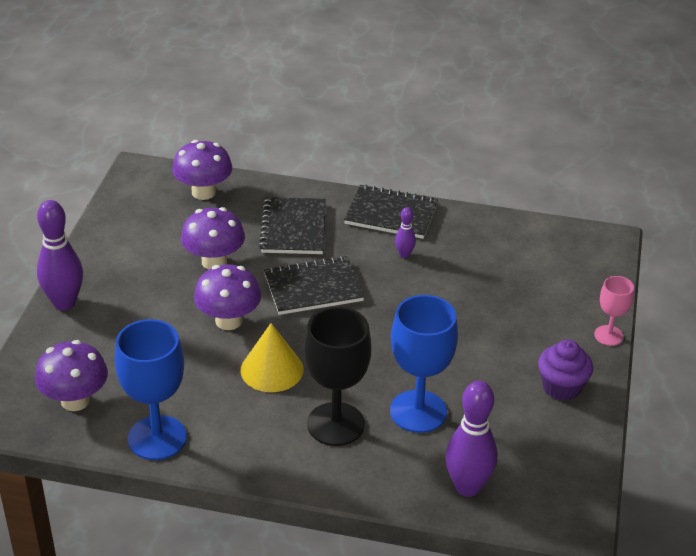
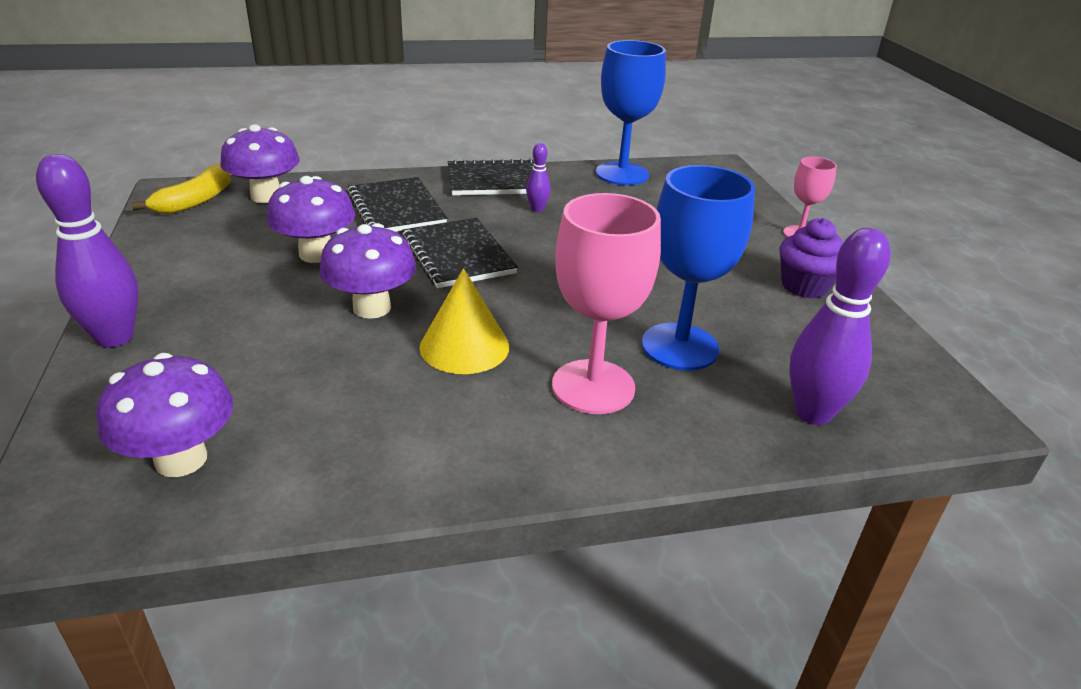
camera: 25 degrees left, 5 degrees down
blue goblet [115,319,187,460] -> blue goblet moved to [596,40,666,185]
black notebook [264,256,364,315] -> black notebook turned 75 degrees counterclockwise [402,218,518,288]
black goblet [304,307,371,446] -> pink goblet [552,193,661,414]
none -> yellow banana [131,164,231,214]

